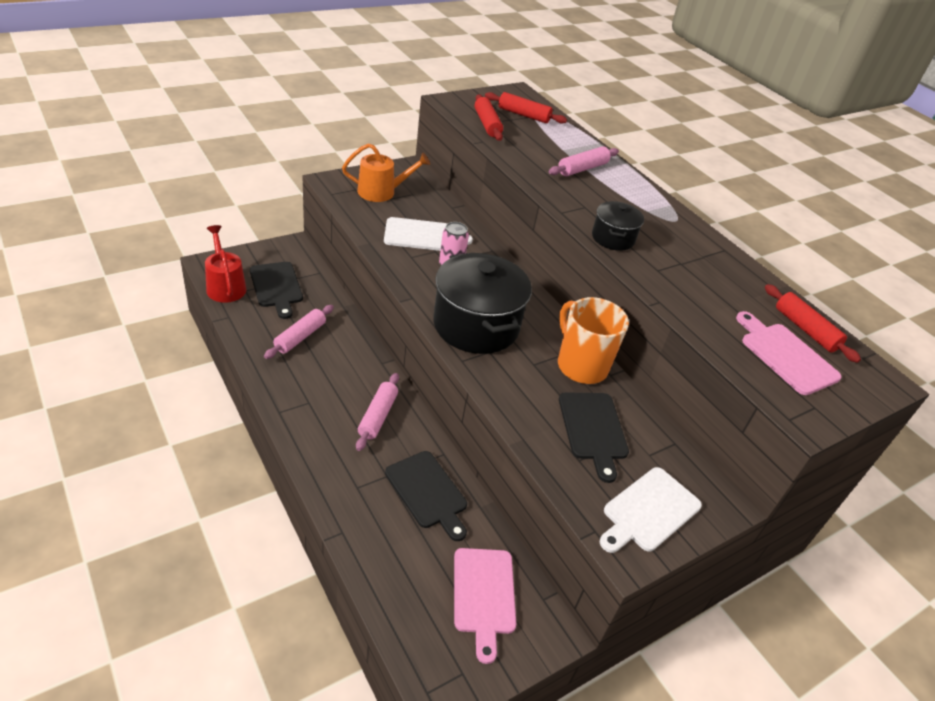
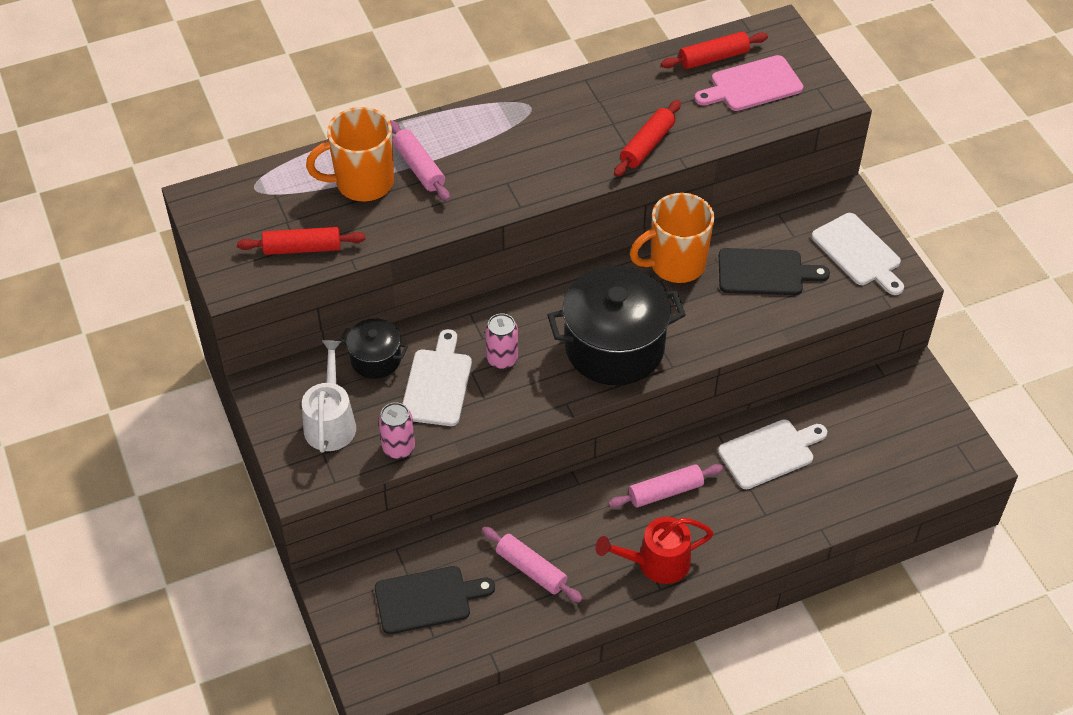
camera: 75 degrees left, 10 degrees up
red watering can [205,225,246,303] -> red watering can moved to [595,517,713,584]
orange watering can [342,143,430,202] -> white watering can [302,340,356,453]
pink rolling pin [356,373,399,451] -> pink rolling pin turned 45 degrees counterclockwise [608,464,724,508]
black cutting board [385,451,467,541] -> white cutting board [718,419,827,489]
pink cutting board [454,548,516,664] -> none
red rolling pin [485,92,567,124] -> red rolling pin moved to [614,100,681,177]
black pot [592,201,644,251] -> black pot moved to [340,318,408,379]
none -> orange mug [306,107,394,201]
none -> pink can [379,402,415,459]

